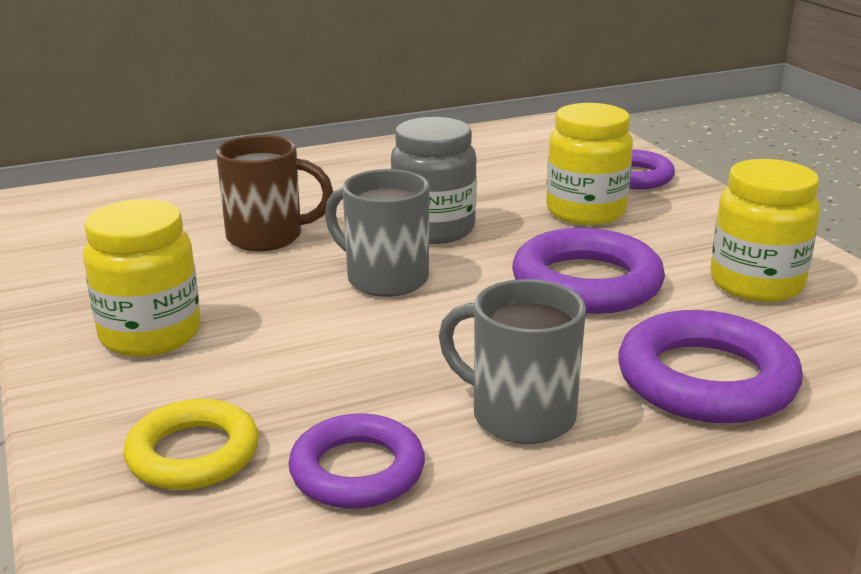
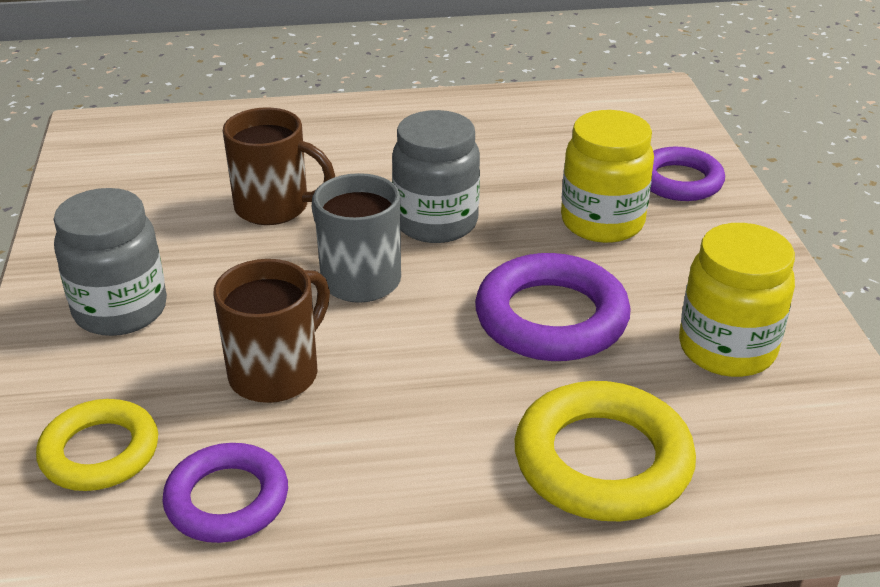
camera: 15 degrees right, 10 degrees up
yellow jar [83,199,201,357] -> grey jar [54,188,167,336]
grey mug [439,279,586,444] -> none
purple ring [618,310,803,423] -> yellow ring [515,381,696,521]
none -> brown mug [213,259,330,403]

